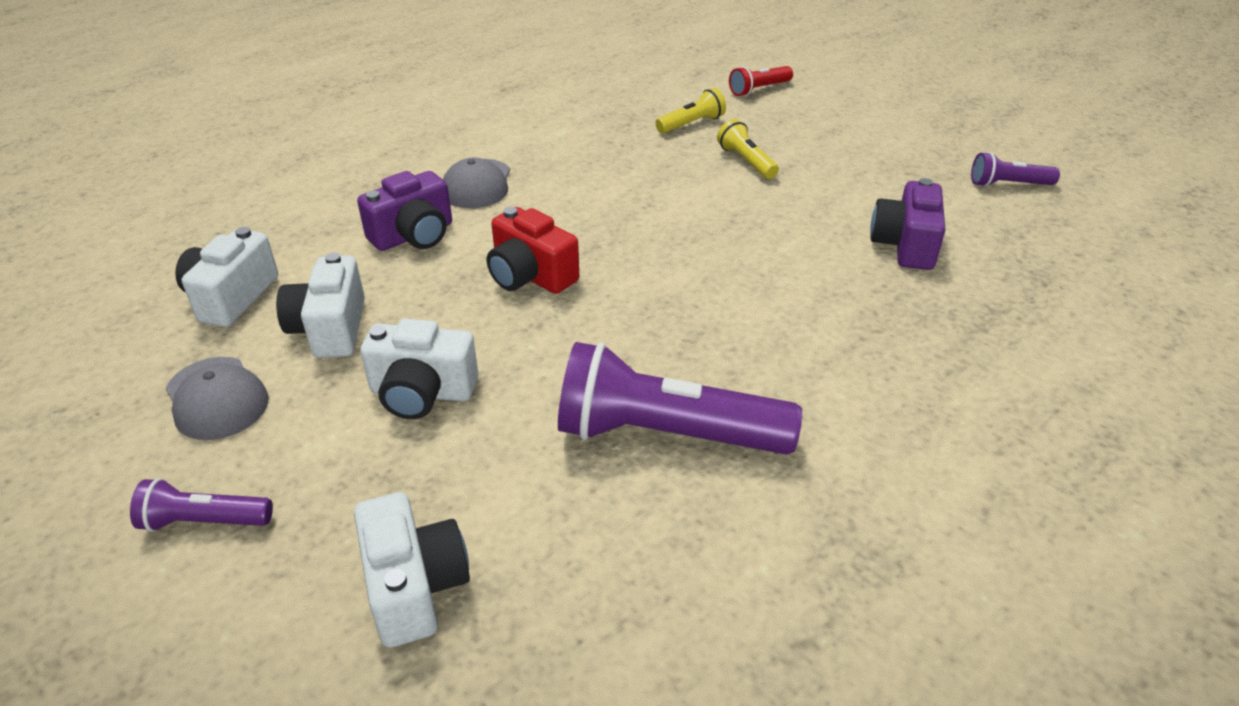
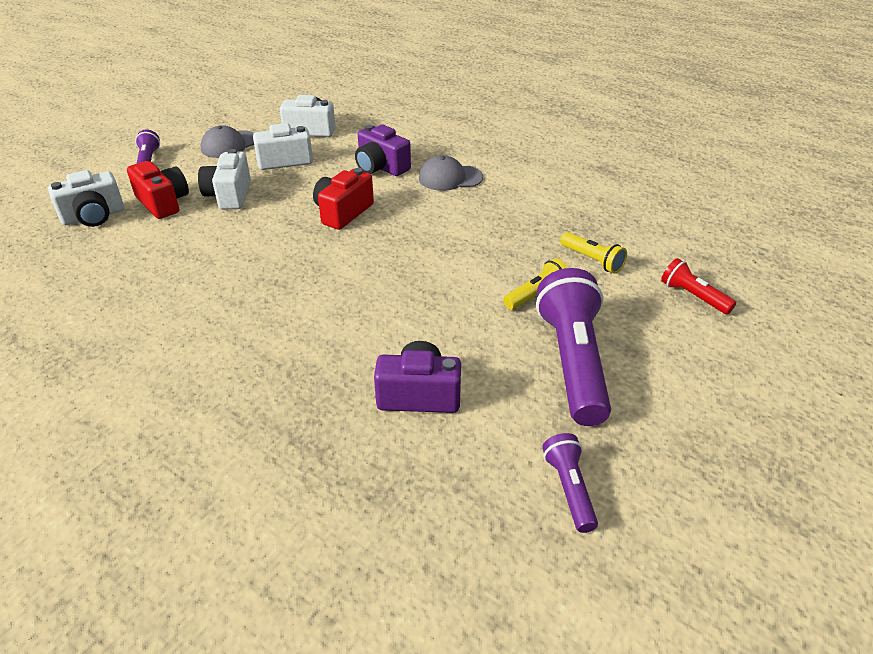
camera: 80 degrees right, 0 degrees up
purple flashlight [558,342,802,454] -> purple flashlight moved to [536,268,611,426]
none -> red camera [127,161,189,219]

